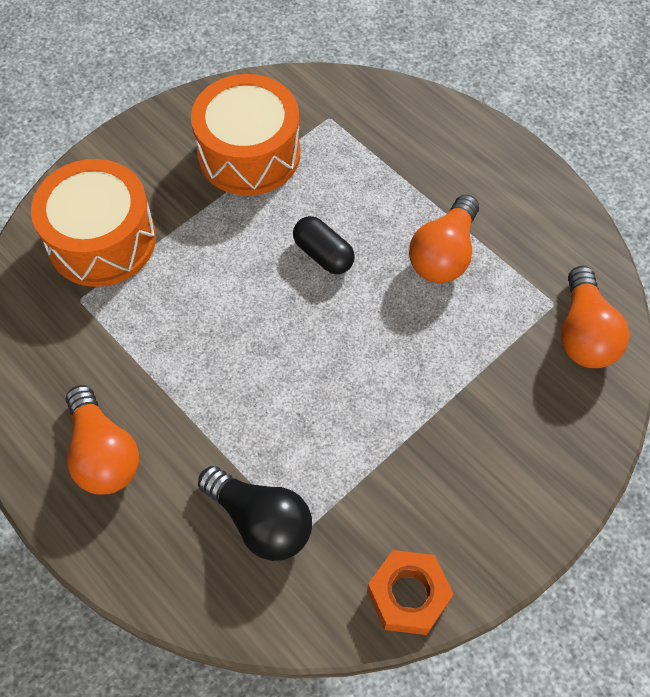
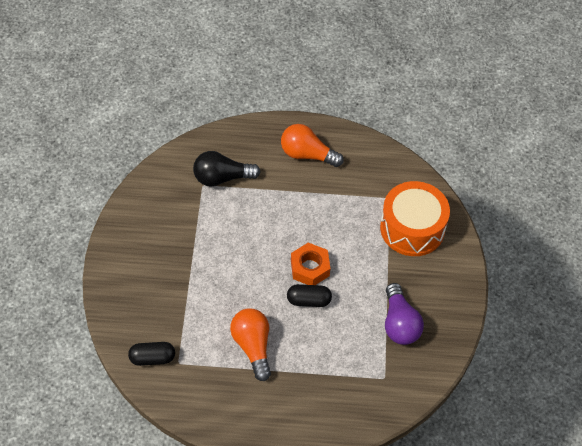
camera: 135 degrees right, 5 degrees down
orange drum [191,74,301,196] -> purple light bulb [385,283,424,345]
orange nut [367,550,453,635] -> orange nut moved to [291,243,330,285]
orange light bulb [561,266,630,368] -> black capsule [128,342,175,366]

